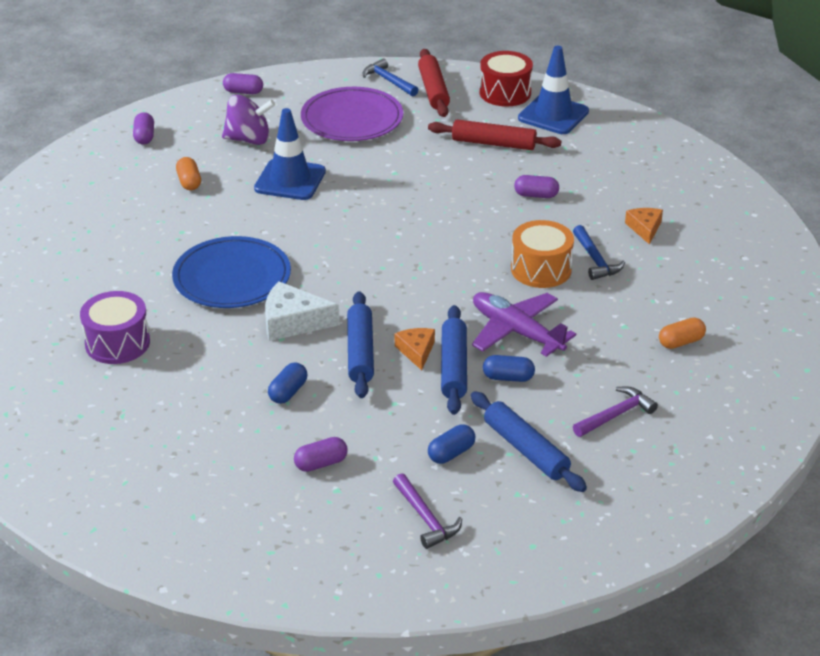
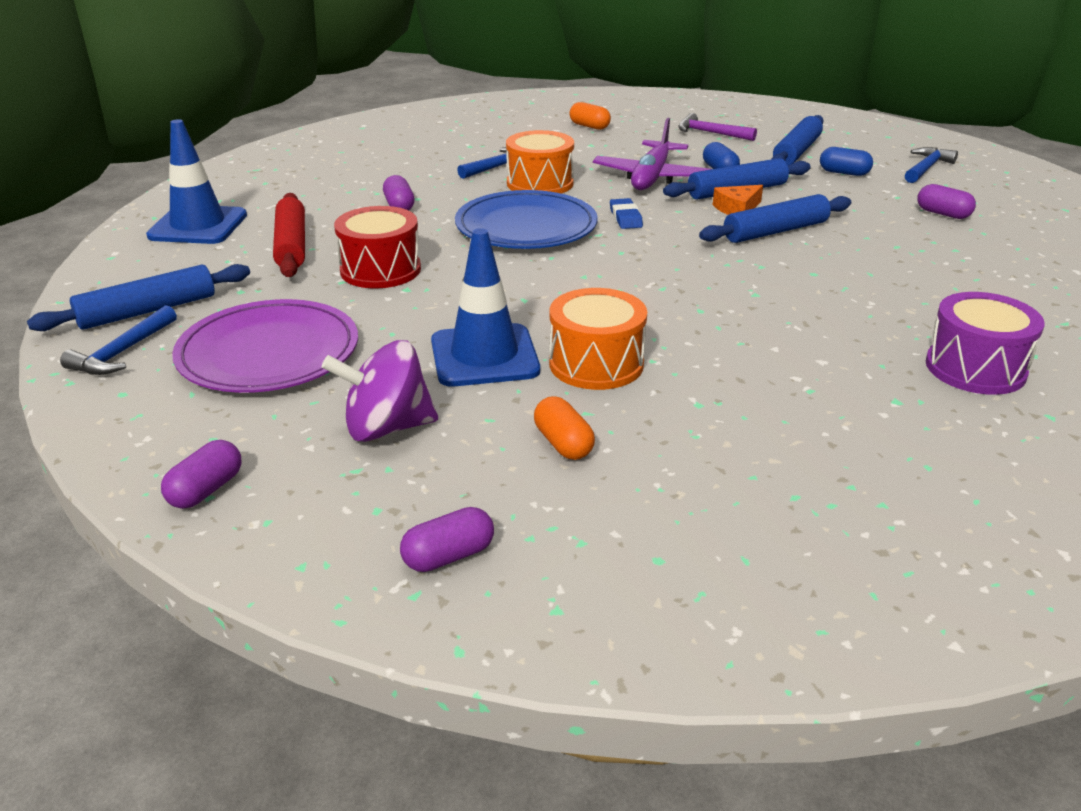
camera: 115 degrees left, 5 degrees down
blue plate [172,236,291,308] -> blue plate moved to [455,190,597,249]
orange capsule [176,157,201,190] -> orange capsule turned 75 degrees counterclockwise [534,396,595,460]
purple spinning top [222,94,275,145] -> purple spinning top turned 75 degrees counterclockwise [322,340,438,442]
purple capsule [223,73,263,94] -> purple capsule turned 45 degrees clockwise [161,440,242,509]
white cheese [265,281,340,341] -> none
blue capsule [268,362,307,404] -> none
purple hammer [393,473,462,549] -> blue hammer [905,147,958,183]
red rolling pin [418,49,450,117] -> blue rolling pin [27,264,250,331]
red drum [480,51,533,107] -> red drum moved to [334,206,421,288]
orange cheese [625,208,663,245] -> none
none -> orange drum [549,288,647,390]
none -> blue eraser [610,198,643,229]

